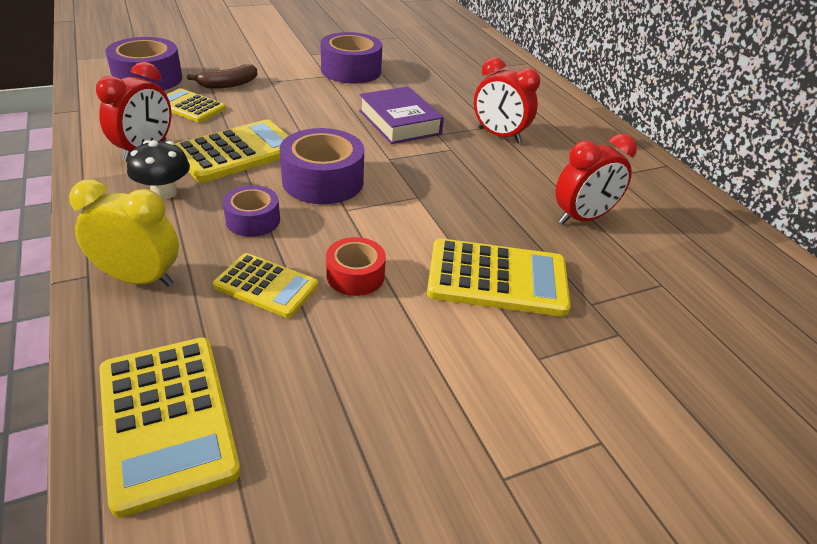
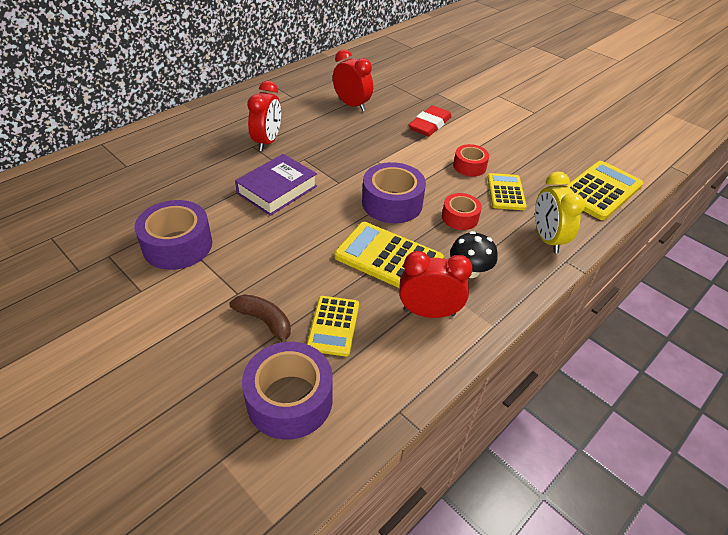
camera: 110 degrees left, 5 degrees up
purple tape [223,185,280,237] -> red tape [442,193,482,230]
yellow calculator [427,238,571,317] -> red eraser [409,105,452,136]

